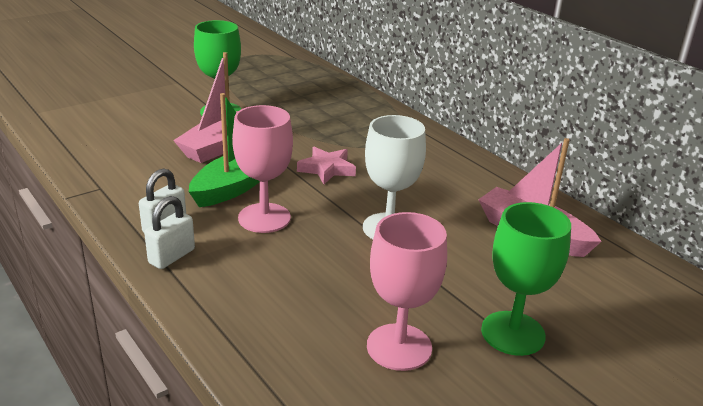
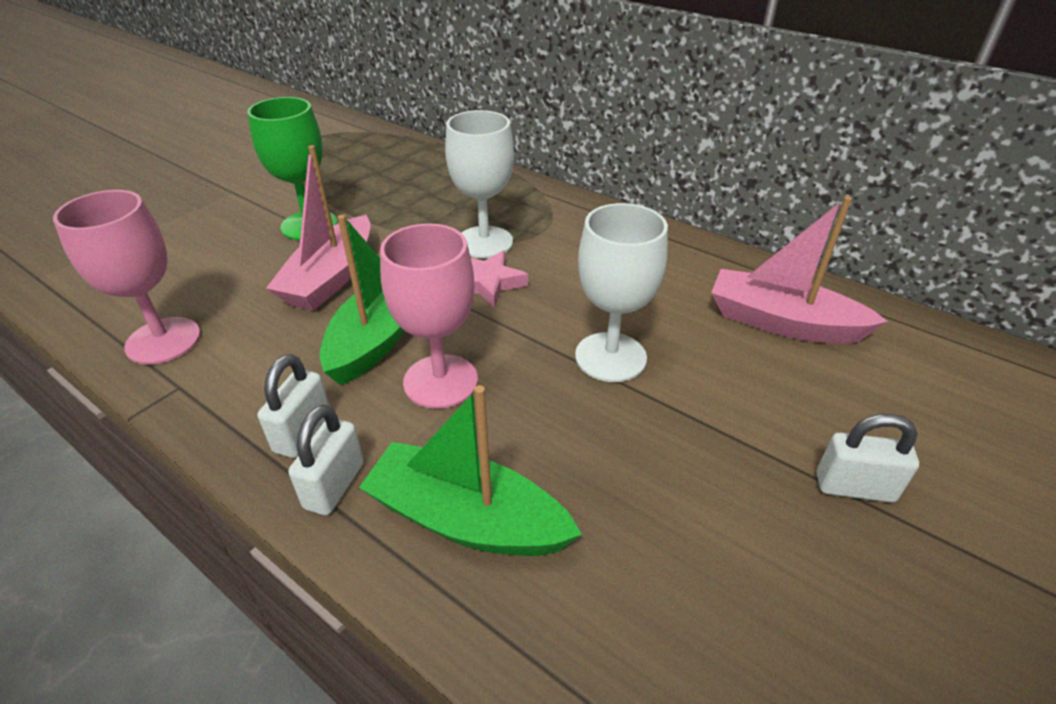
camera: 15 degrees left, 10 degrees up
pink goblet [367,212,447,371] -> pink goblet moved to [53,190,201,365]
green goblet [481,202,571,356] -> white padlock [817,414,919,503]
none -> green boat [359,385,582,556]
none -> white goblet [445,110,514,258]

